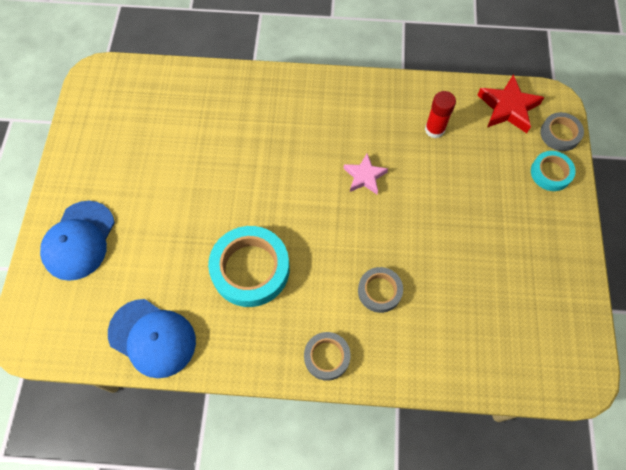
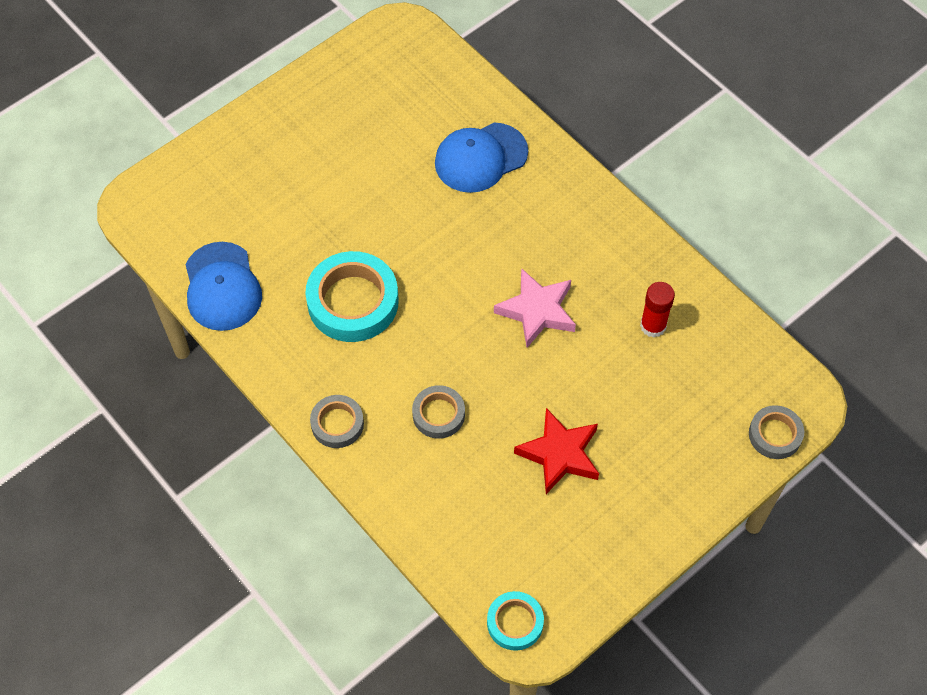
camera: 45 degrees right, 5 degrees down
blue cap [40,201,115,281] -> blue cap moved to [435,123,528,193]
pink star [343,153,388,194] -> pink star [494,268,576,348], size x1.51
red star [478,74,544,133] -> red star moved to [514,408,599,494]
turquoise tape [531,151,576,191] -> turquoise tape moved to [487,591,544,651]

